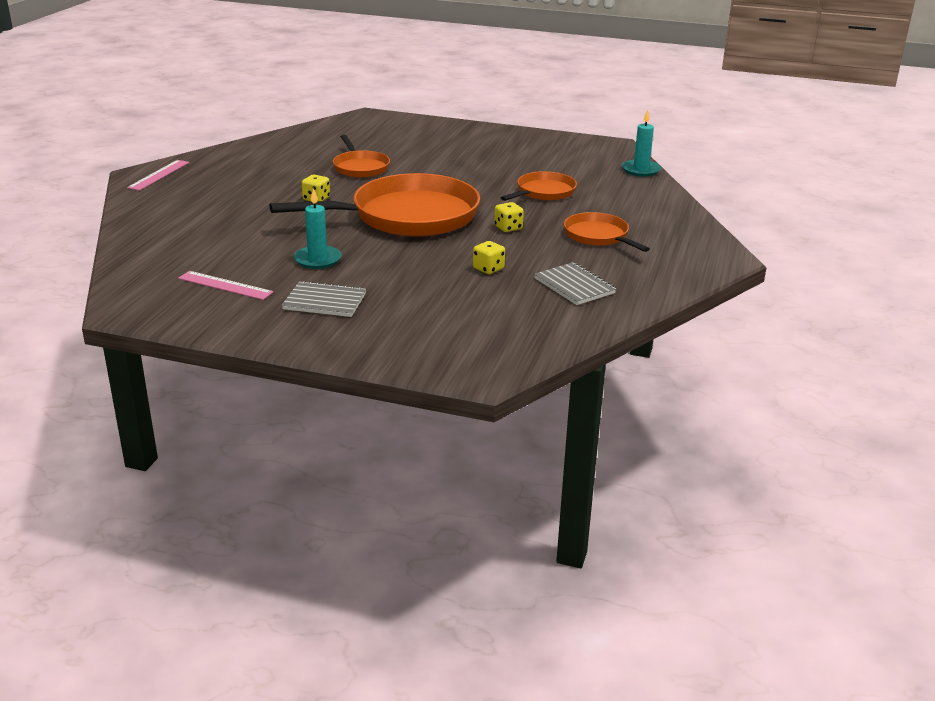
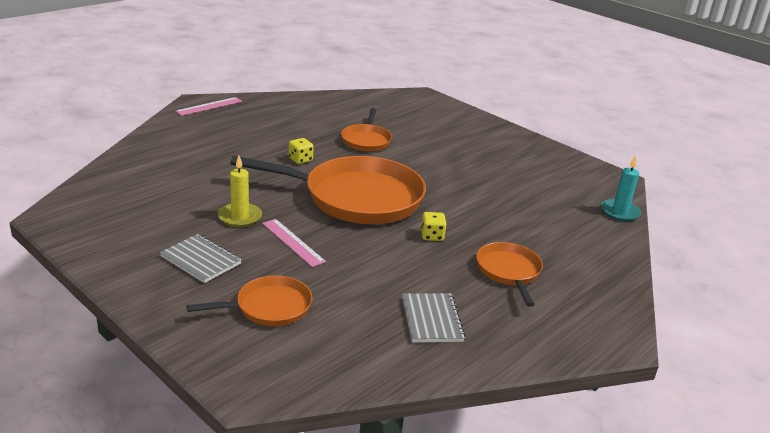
camera: 25 degrees right, 0 degrees up
pink ruler [178,271,273,300] -> pink ruler moved to [262,219,326,267]
turquoise candle [294,188,342,269] -> yellow candle [218,155,262,227]
yellow dice [473,241,505,274] -> none
orange pan [501,171,577,201] -> orange pan moved to [187,276,312,326]

